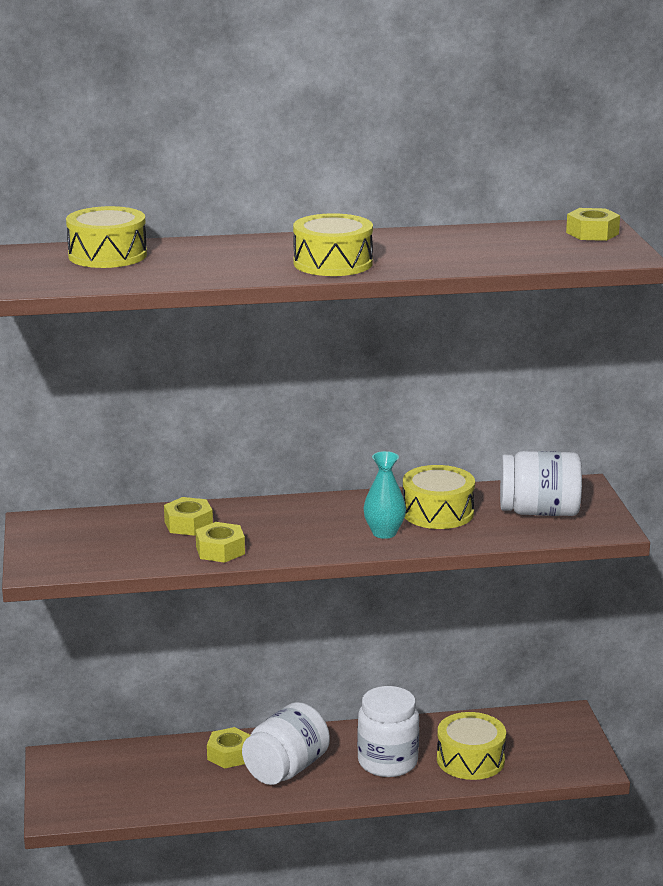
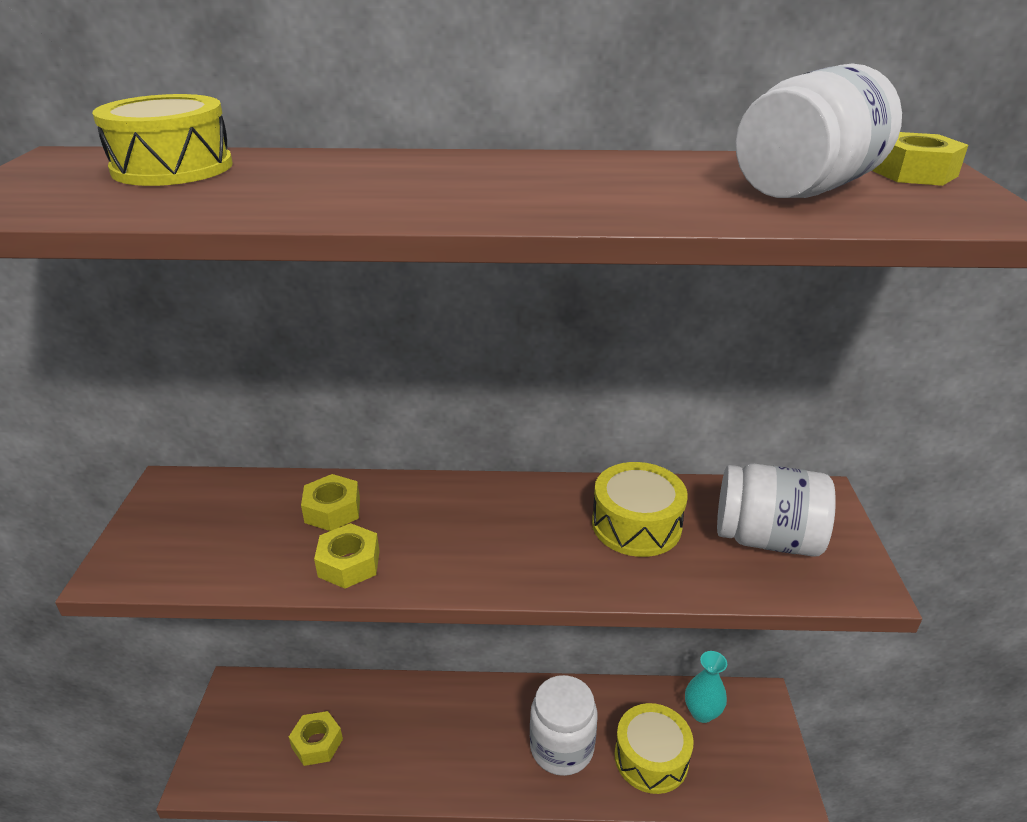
camera: 10 degrees right, 10 degrees up
yellow nut [207,727,250,768] -> yellow nut moved to [289,711,343,766]
white jar [242,702,330,785] -> white jar moved to [736,63,902,198]
yellow drum [293,213,373,276] -> none
turquoise vase [363,451,406,539] -> turquoise vase moved to [685,651,727,723]

